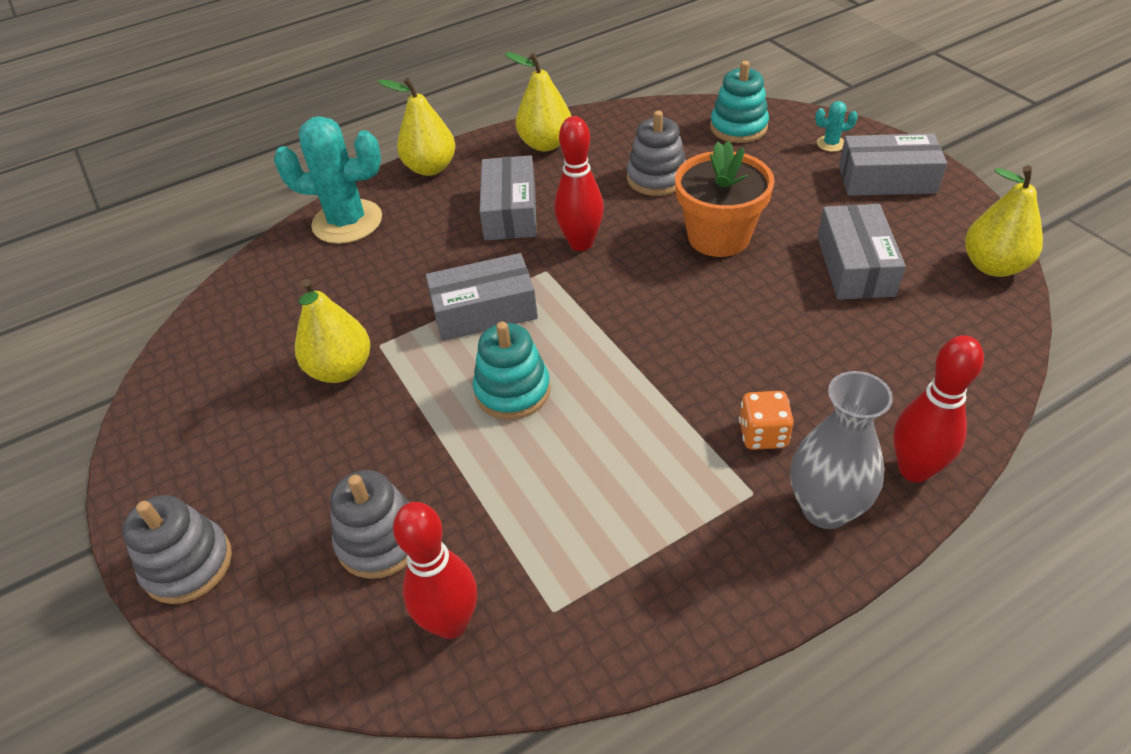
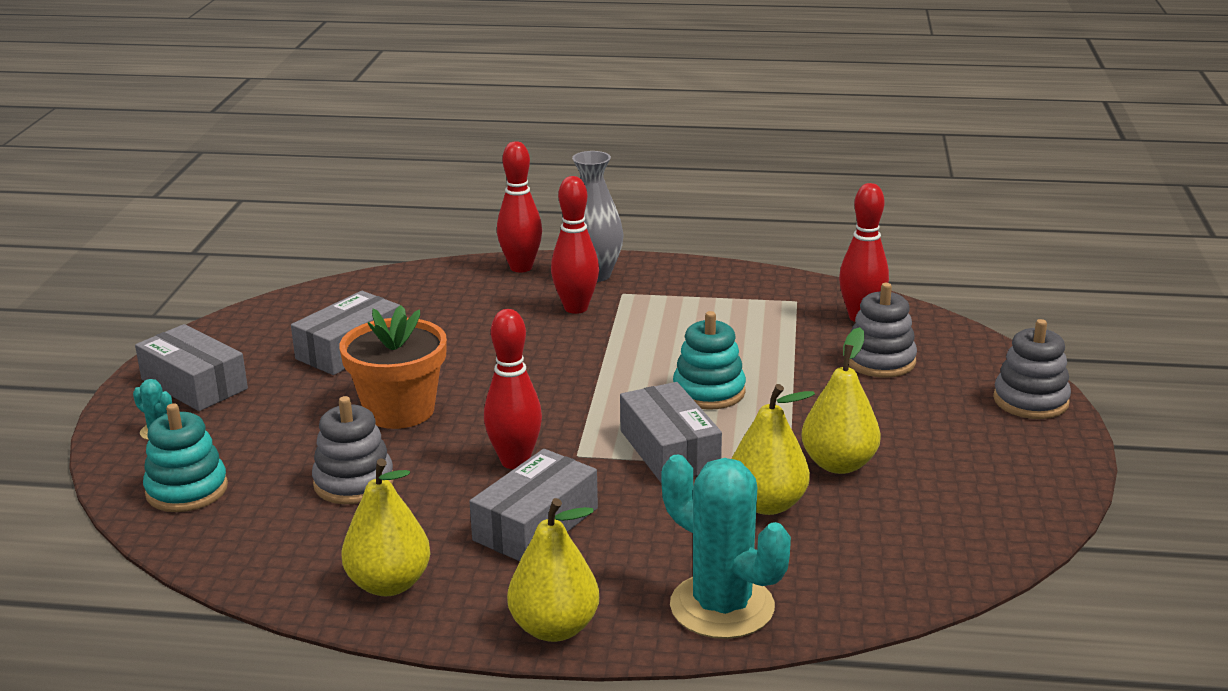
camera: 145 degrees left, 20 degrees down
grey box [426,253,538,341] -> grey box turned 45 degrees clockwise [620,382,722,483]
orange dice [739,391,794,450] -> red bowling pin [551,176,599,314]
yellow pear [965,166,1043,277] -> yellow pear moved to [732,384,815,515]

